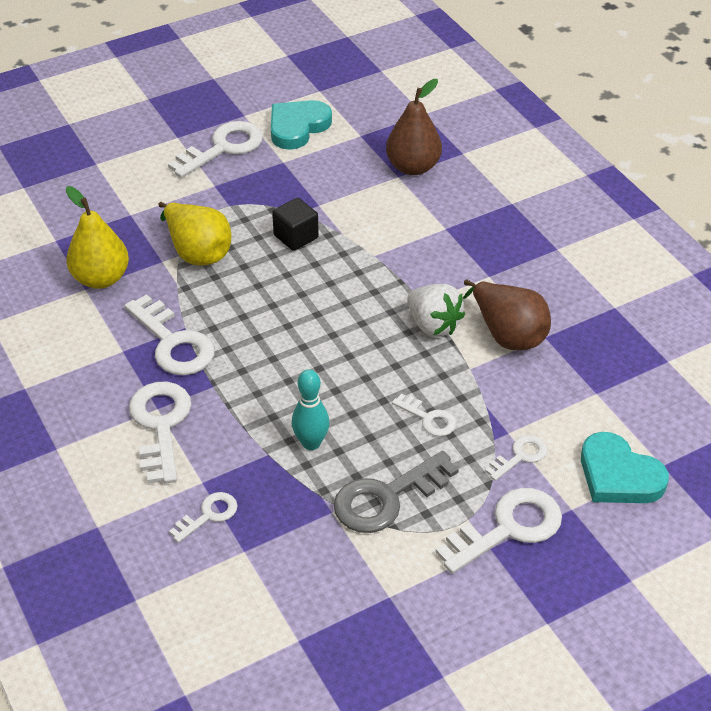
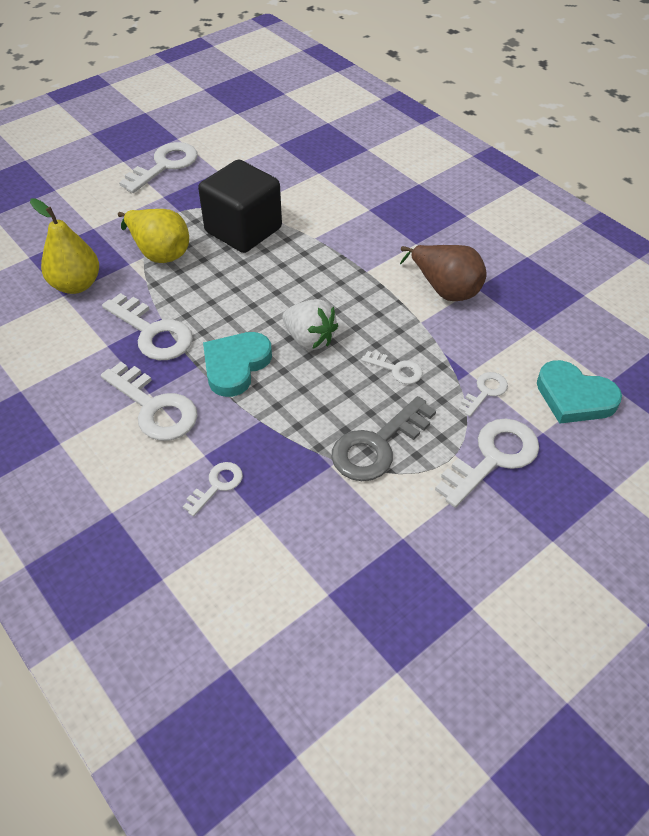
camera: 10 degrees left, 5 degrees up
white key [129,382,192,484] -> white key turned 150 degrees clockwise [101,362,198,441]
turquoise heart [271,100,332,150] -> turquoise heart moved to [203,332,272,397]
black cube [272,198,319,251] -> black cube [198,160,282,253], size x1.96
turquoise bowling pin [292,369,330,450] -> none
brown pear [386,79,442,175] -> none
white strawberry [407,284,465,337] -> white strawberry moved to [282,299,338,350]

